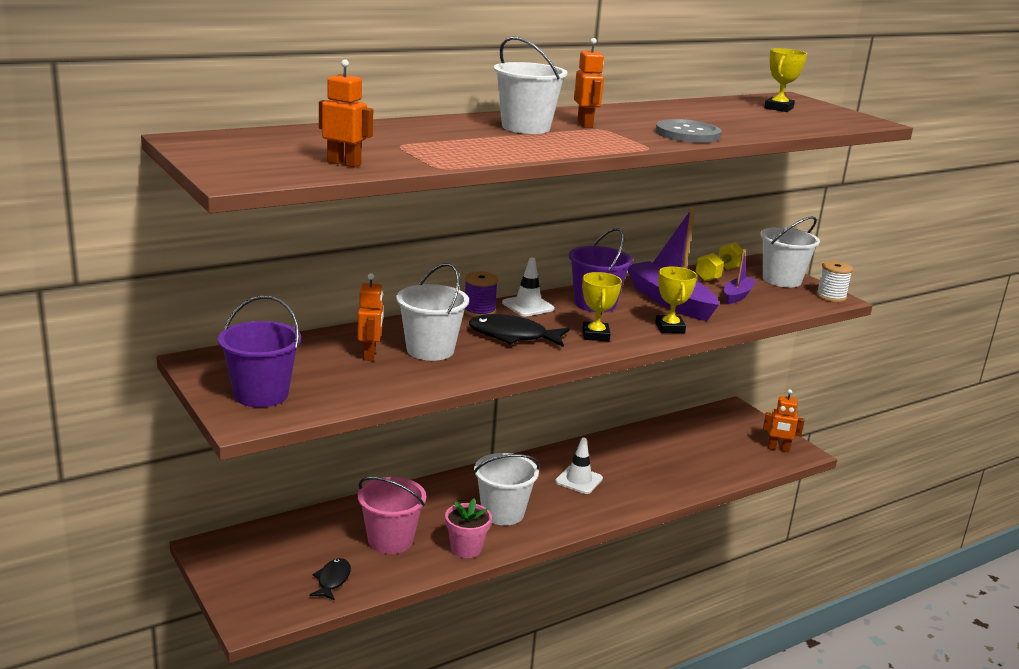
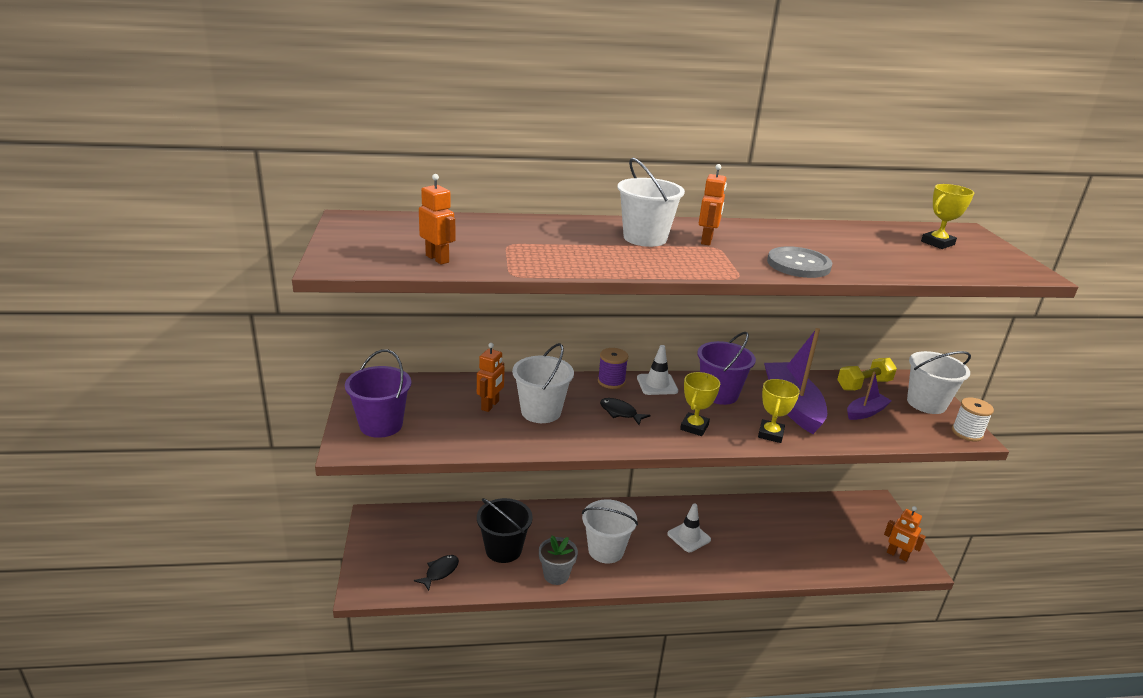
camera: 25 degrees right, 5 degrees up
pink bucket [358,477,426,554] -> black bucket [477,498,533,563]
pink flower pot [445,498,492,558] -> grey flower pot [539,535,578,585]
black fish [469,314,570,347] -> black fish [600,398,651,425], size x0.60

